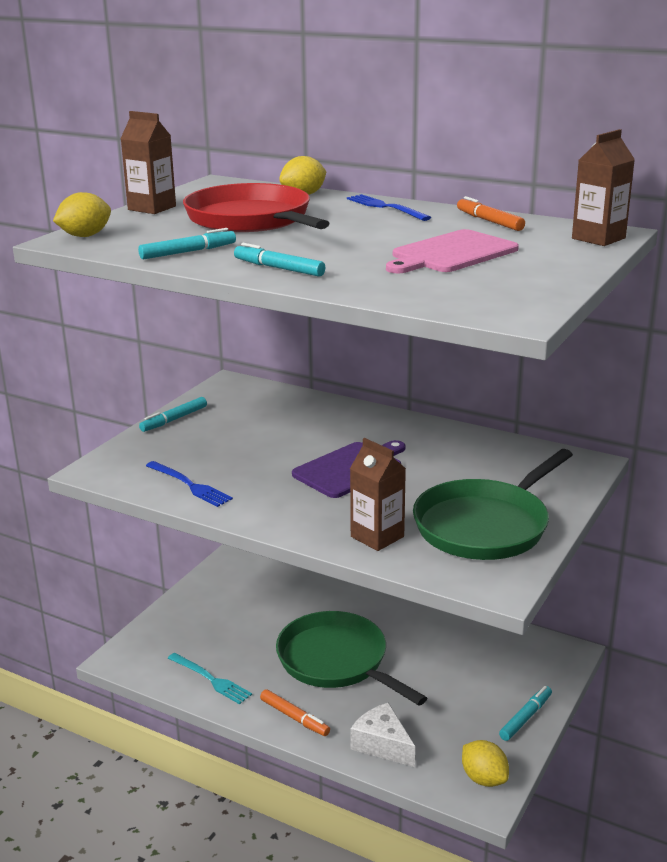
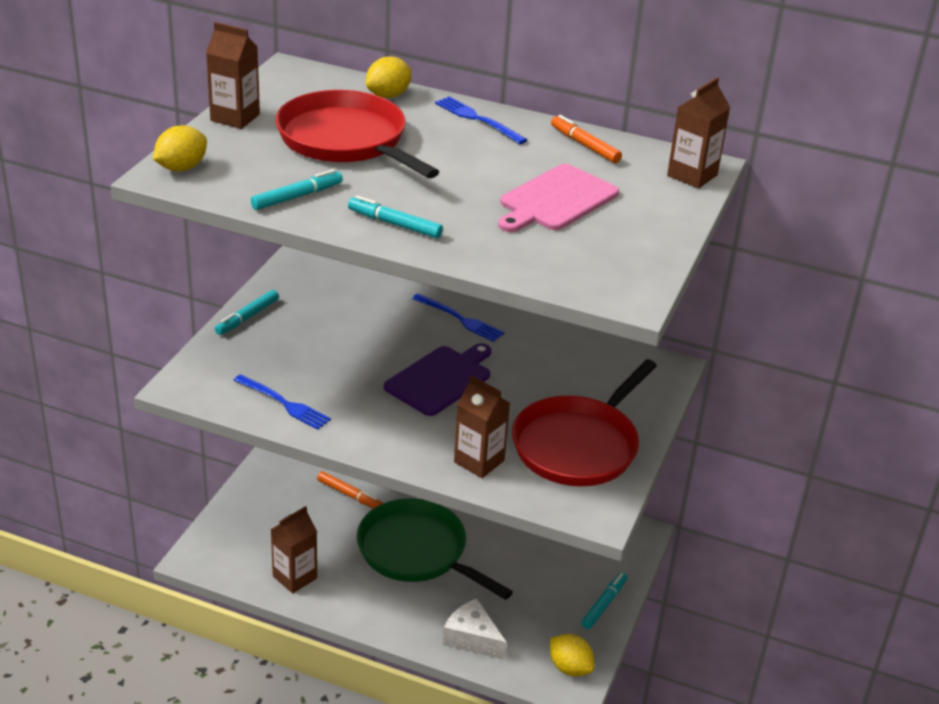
camera: 10 degrees left, 10 degrees up
turquoise fork [168,653,252,704] -> brown carton [270,506,317,593]
orange marker [260,689,330,736] -> orange marker moved to [317,471,383,508]
green pan [413,449,573,560] -> red pan [512,359,657,486]
none -> blue fork [412,294,504,342]

